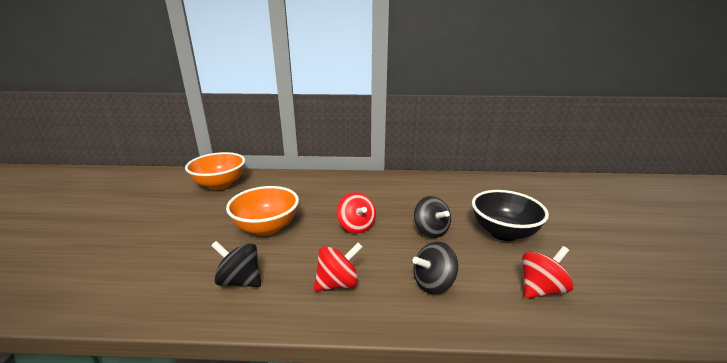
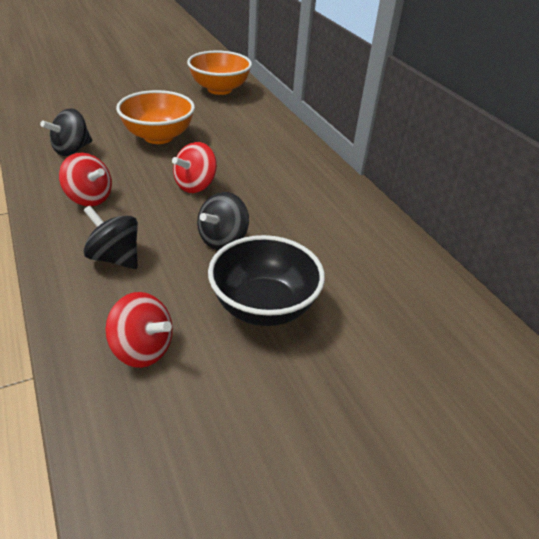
camera: 60 degrees right, 15 degrees up
black spinning top [211,241,261,287] -> black spinning top turned 135 degrees counterclockwise [40,109,92,156]

